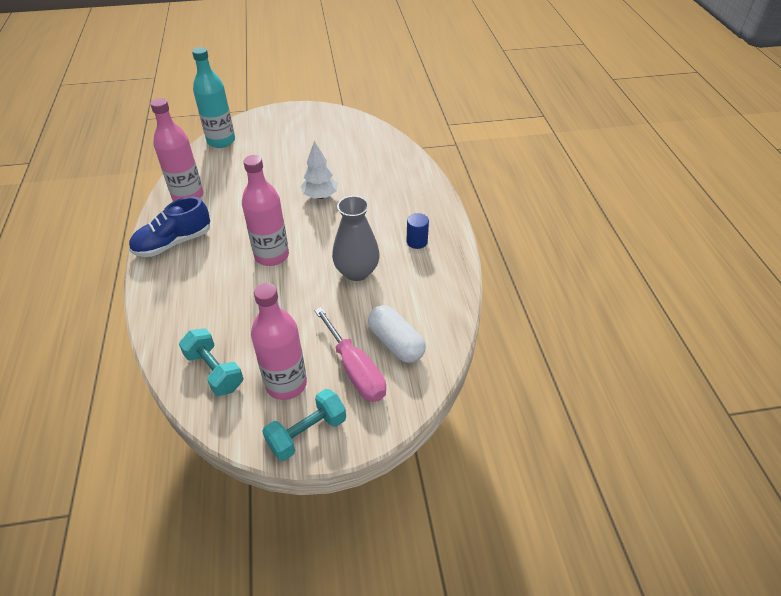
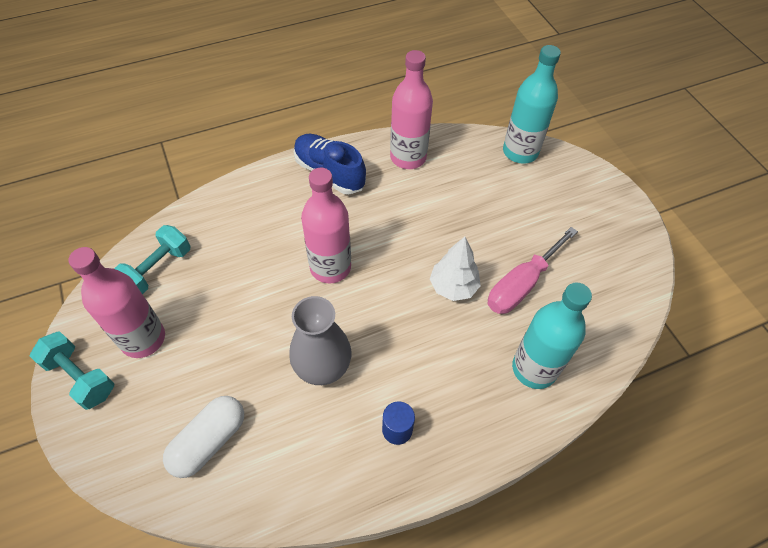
camera: 75 degrees right, 10 degrees up
pink screwdriver [314,307,386,402] -> pink screwdriver moved to [488,227,578,314]
none -> turquoise bottle [512,282,592,389]

